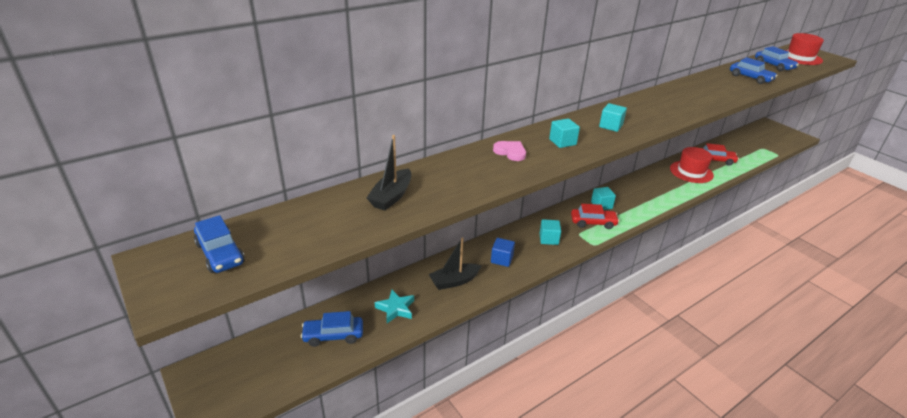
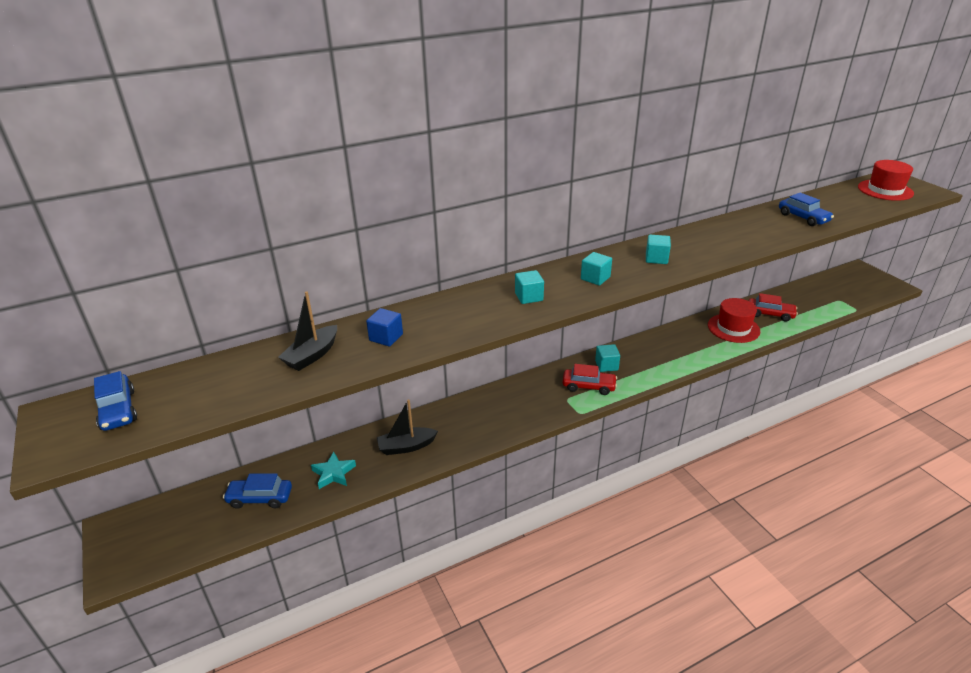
camera: 10 degrees right, 0 degrees up
blue cube [491,238,515,267] -> blue cube moved to [366,308,403,346]
pink heart [493,141,526,161] -> none
turquoise cube [540,219,561,245] -> turquoise cube moved to [646,235,671,264]
blue car [755,46,799,71] -> none

